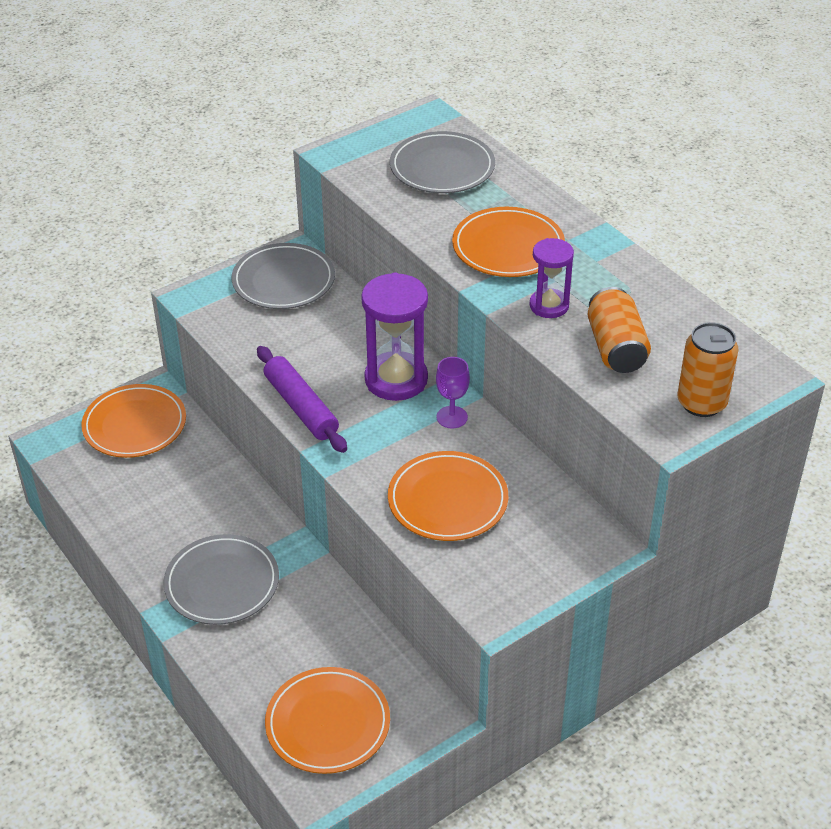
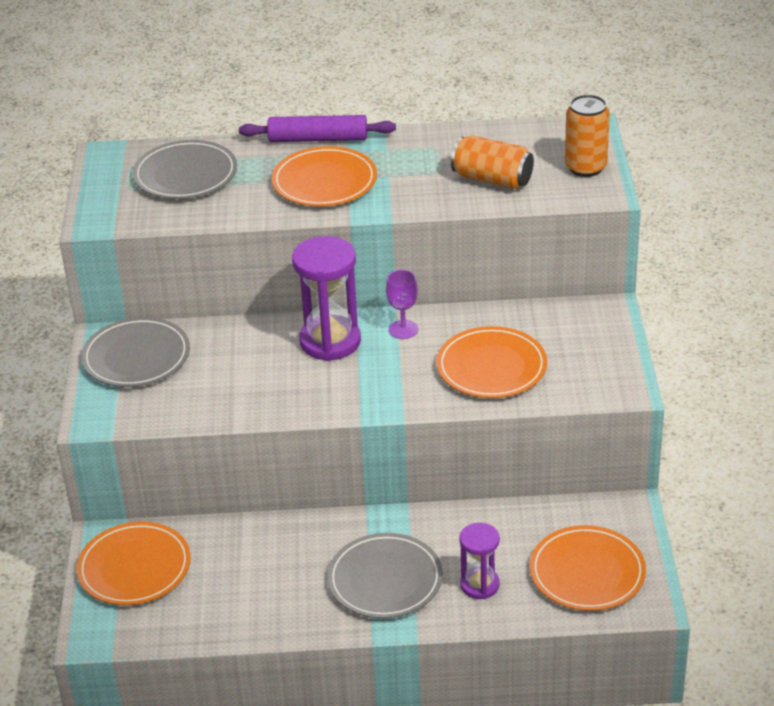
camera: 55 degrees left, 5 degrees down
purple rolling pin [257,346,347,453] -> purple rolling pin moved to [239,115,396,142]
purple hourglass [529,238,574,318] -> purple hourglass moved to [459,523,500,599]

